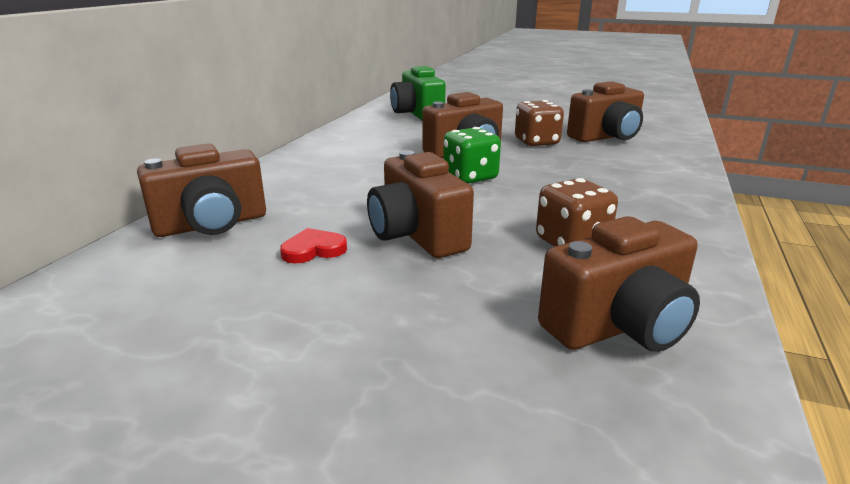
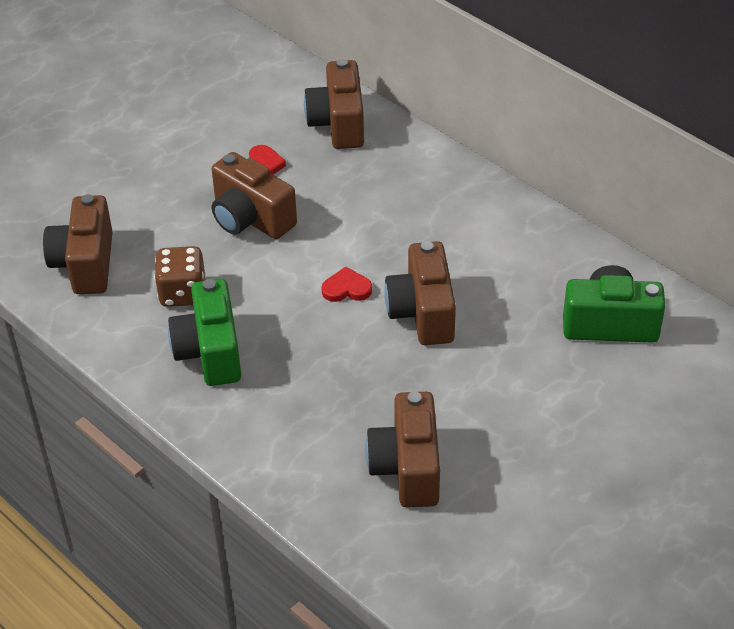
camera: 115 degrees right, 20 degrees up
brown camera [367,150,474,258] -> brown camera turned 135 degrees counterclockwise [212,152,297,239]
green dice [443,127,501,184] -> red heart [321,267,372,302]
brown dice [515,100,564,146] -> none
none -> green camera [168,279,241,386]

